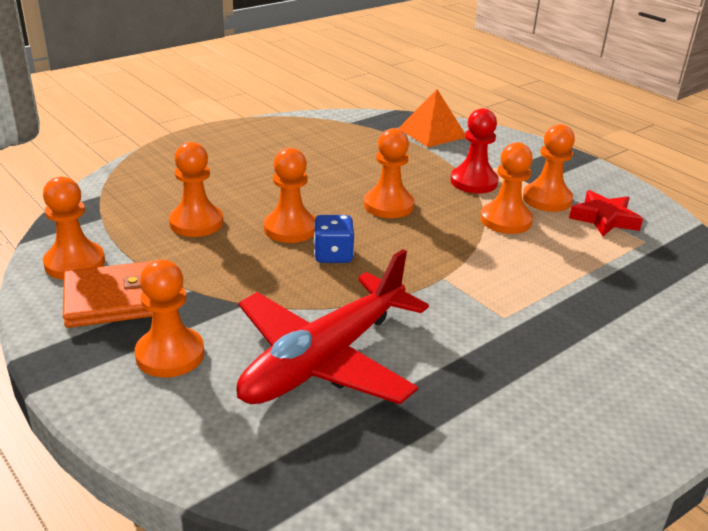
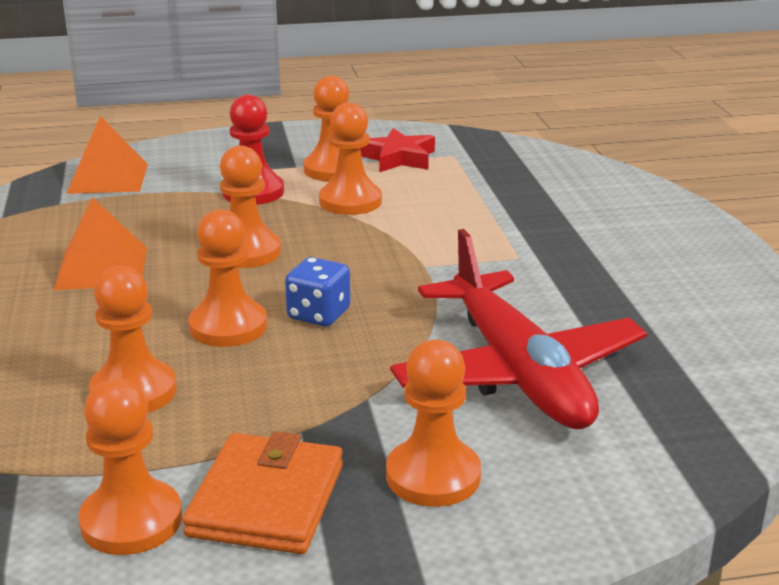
camera: 60 degrees left, 5 degrees down
none -> orange pyramid [54,197,147,290]

